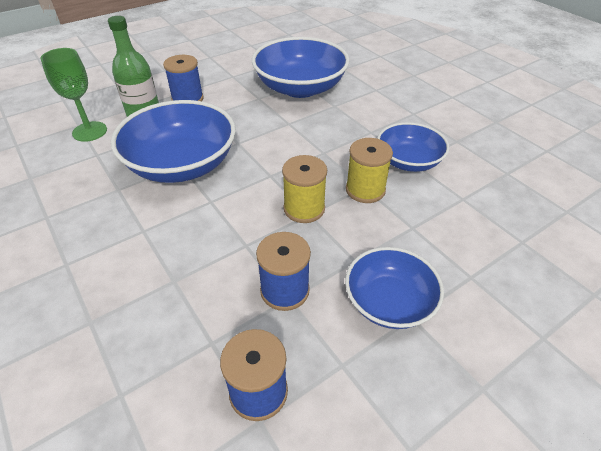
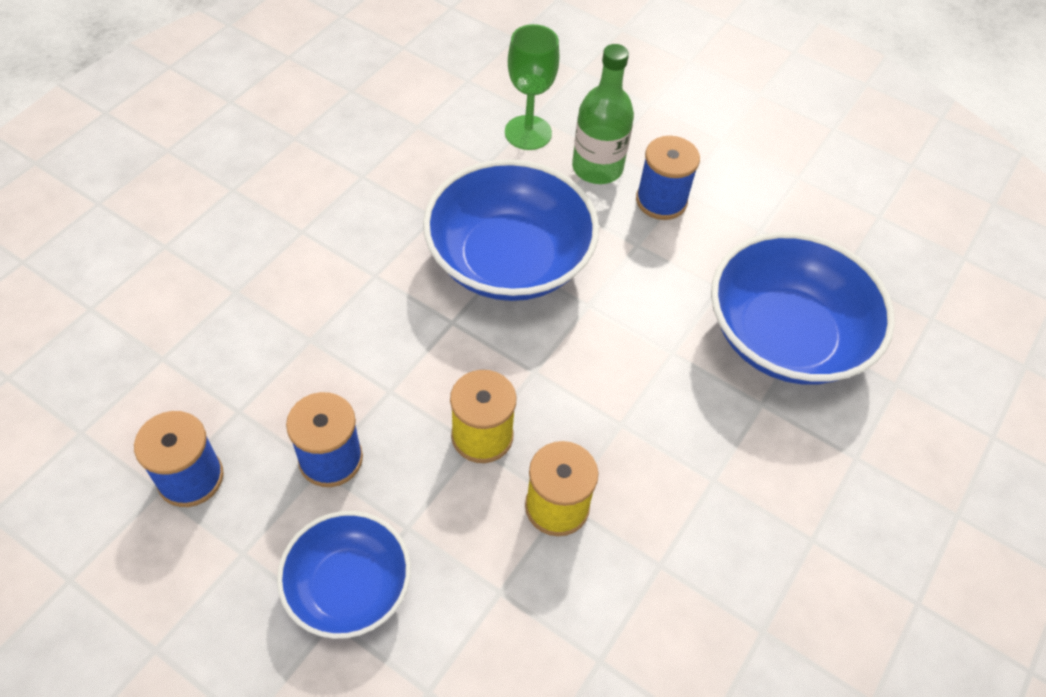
camera: 65 degrees right, 10 degrees up
blue bowl [377,122,449,172] -> none

